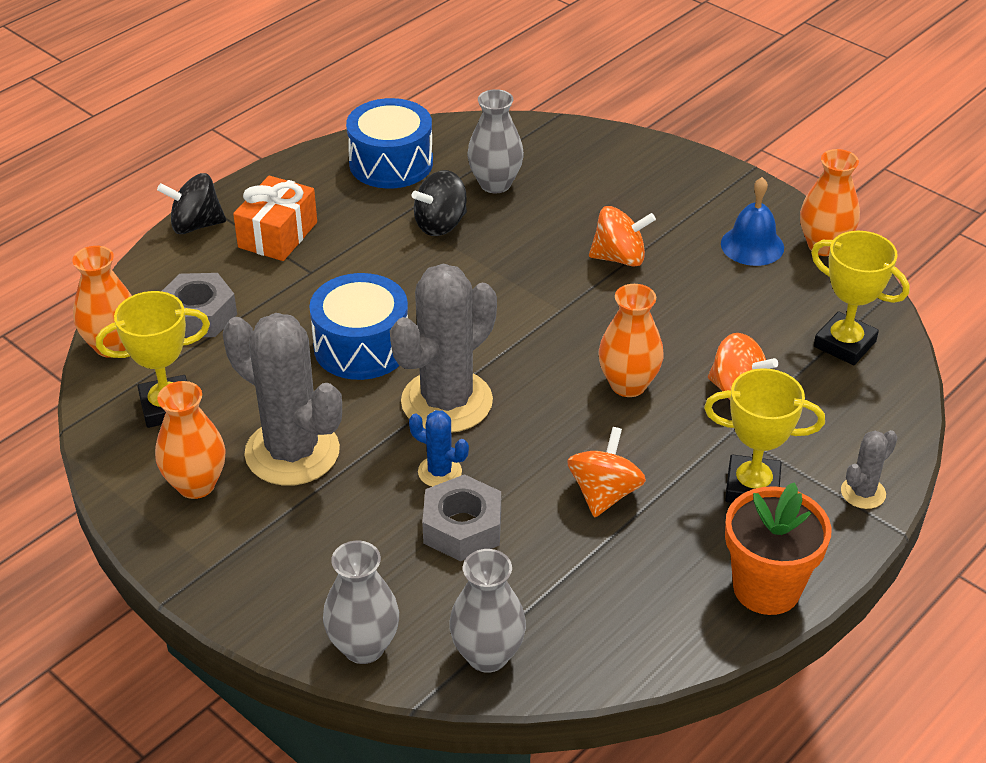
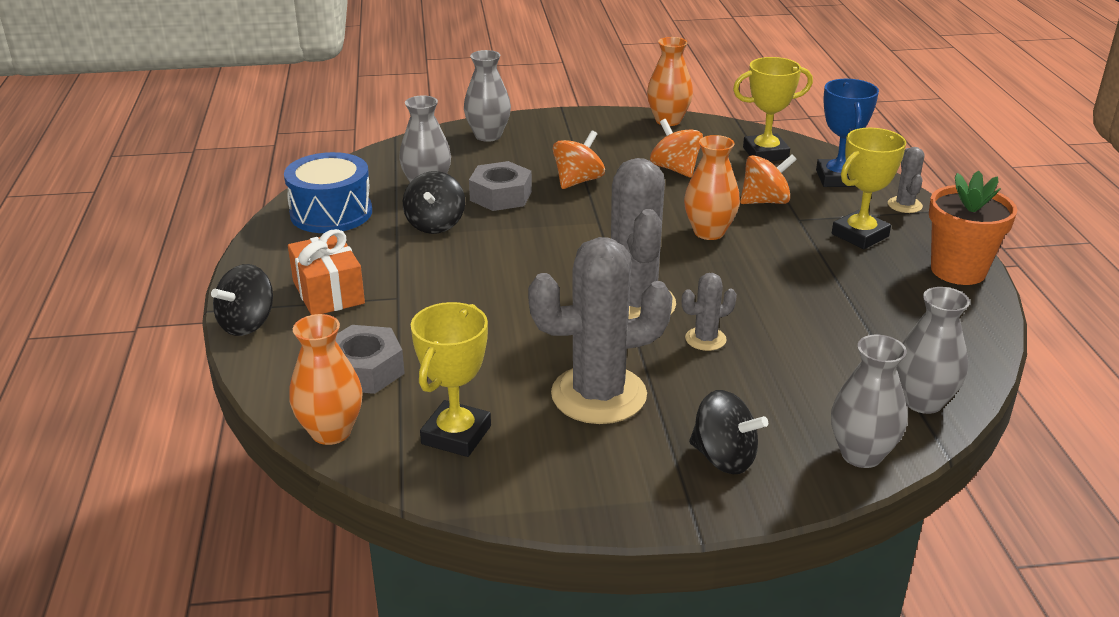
camera: 50 degrees left, 10 degrees down
orange vase [155,381,226,499] -> none
blue drum [309,273,408,380] -> none
blue cactus [409,410,469,487] -> grey cactus [682,273,737,351]
grey nut [422,474,501,561] -> grey nut moved to [469,161,532,211]
orange spinning top [567,427,646,518] -> orange spinning top moved to [650,119,703,178]
blue bell [721,177,784,266] -> none
none -> grey vase [464,50,511,142]
none -> black spinning top [689,390,768,474]
none -> blue trophy [816,79,879,187]

